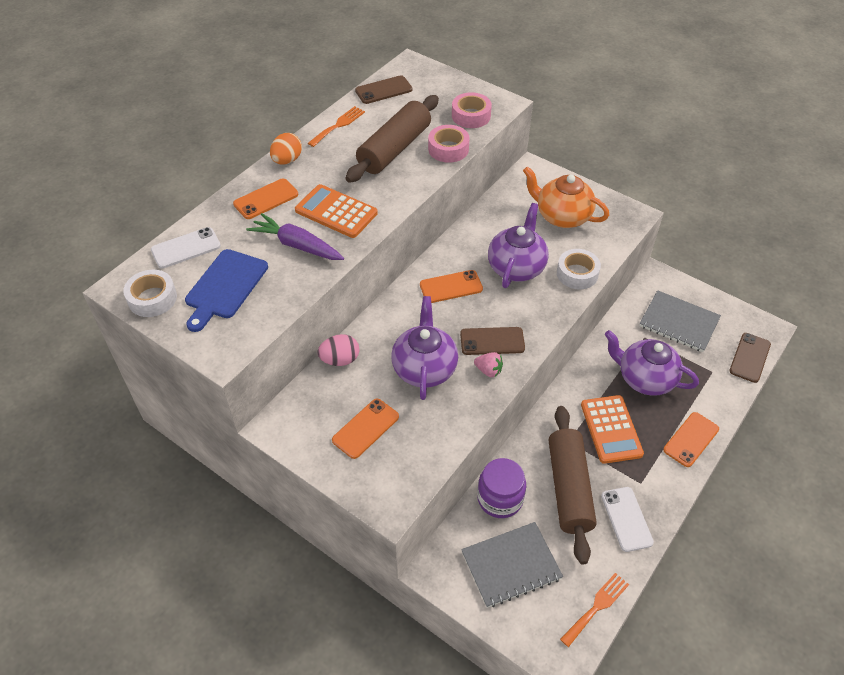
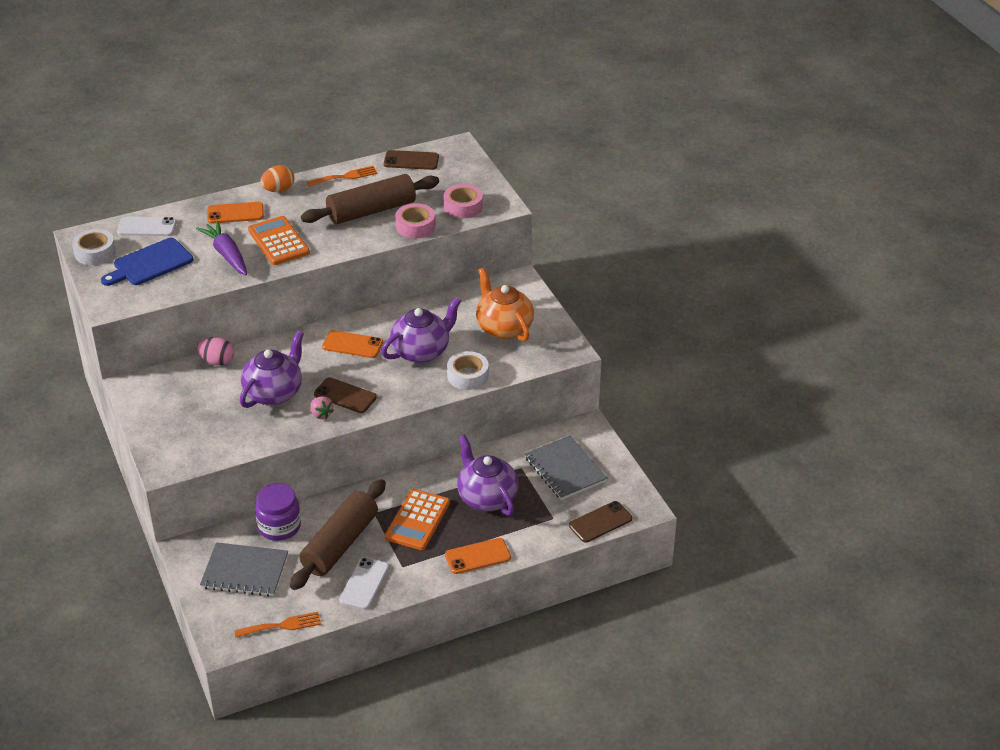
camera: 30 degrees right, 10 degrees down
orange phone [332,399,399,459] -> none

